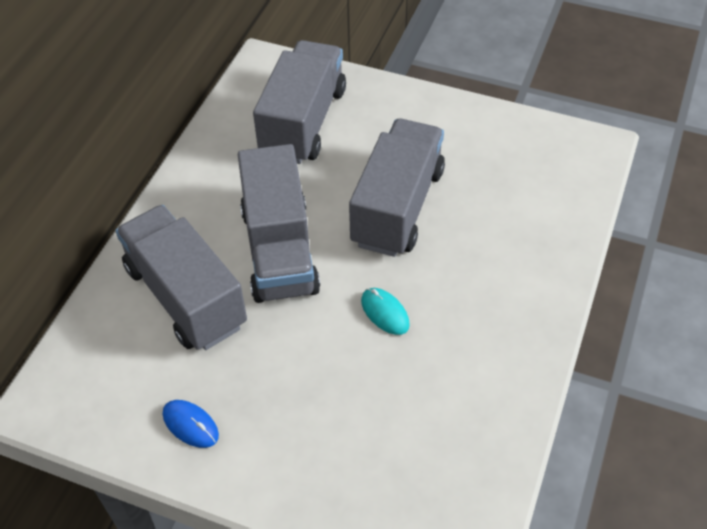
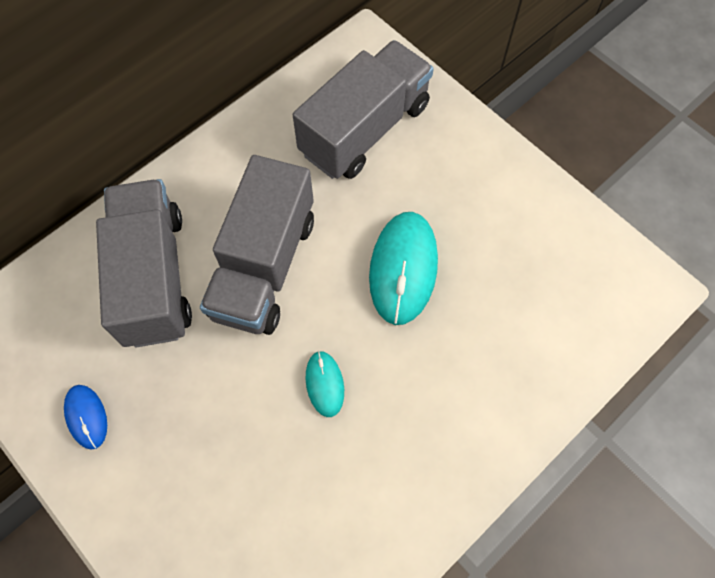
camera: 25 degrees right, 15 degrees up
grey truck [349,119,445,257] -> turquoise mouse [369,212,438,325]

